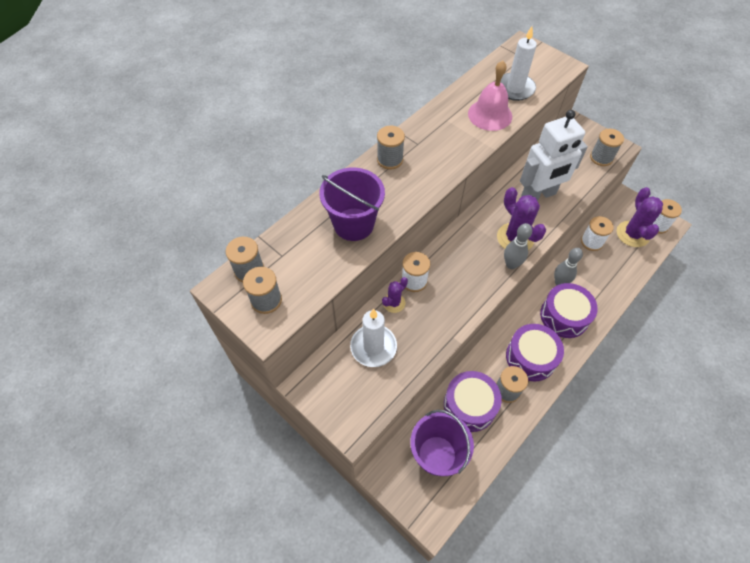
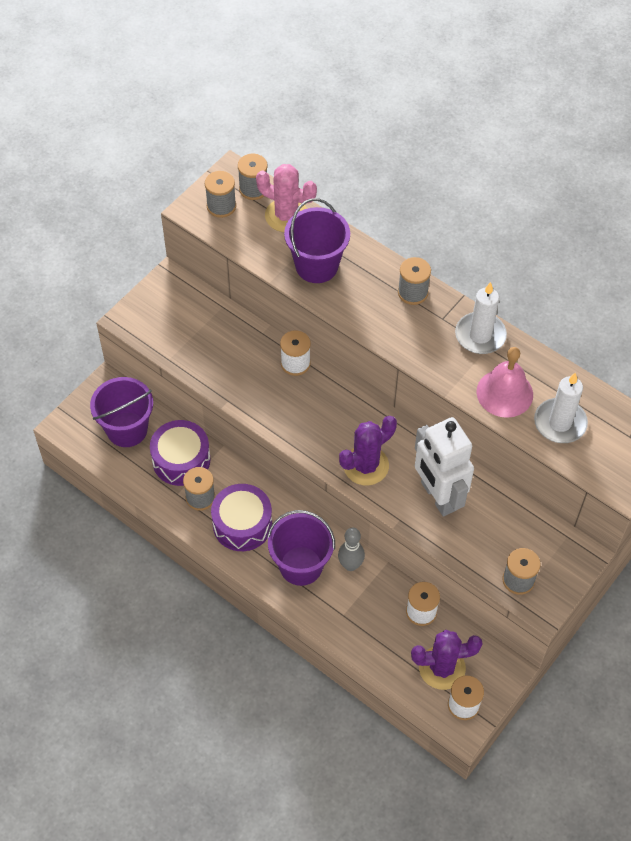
camera: 85 degrees right, 0 degrees up
white candle [350,309,397,367] -> white candle moved to [455,282,507,354]
purple cactus [382,277,408,313] -> none
grey bowling pin [504,223,532,269] -> none
purple drum [540,283,598,338] -> purple bucket [267,510,335,586]
none -> pink cactus [256,164,317,232]

